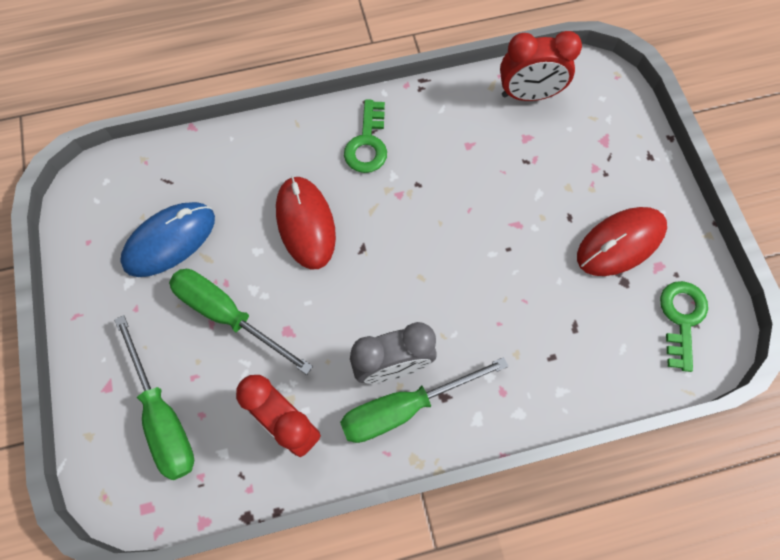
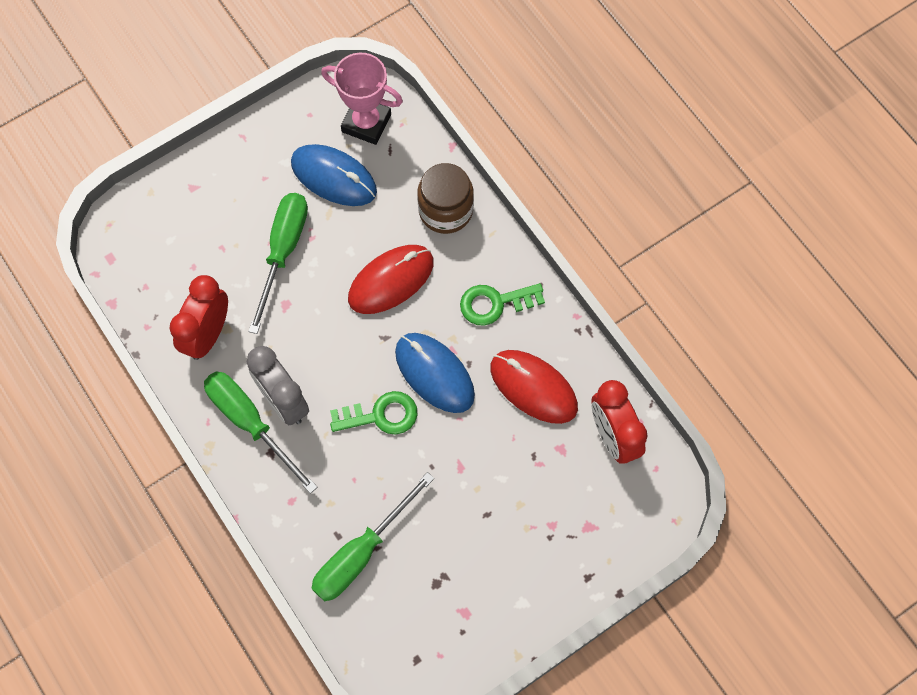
camera: 70 degrees right, 0 degrees up
green screwdriver [114,315,194,480] -> green screwdriver moved to [311,472,434,601]
red mouse [577,207,667,276] -> red mouse moved to [490,350,578,424]
green key [660,281,708,372] -> green key moved to [330,391,417,434]
none -> pink trophy [321,53,403,145]
none -> blue mouse [395,333,475,413]
none -> brown jar [417,163,474,234]

